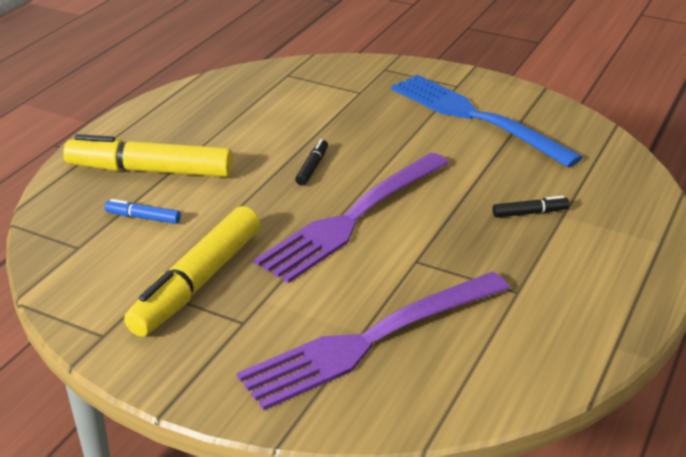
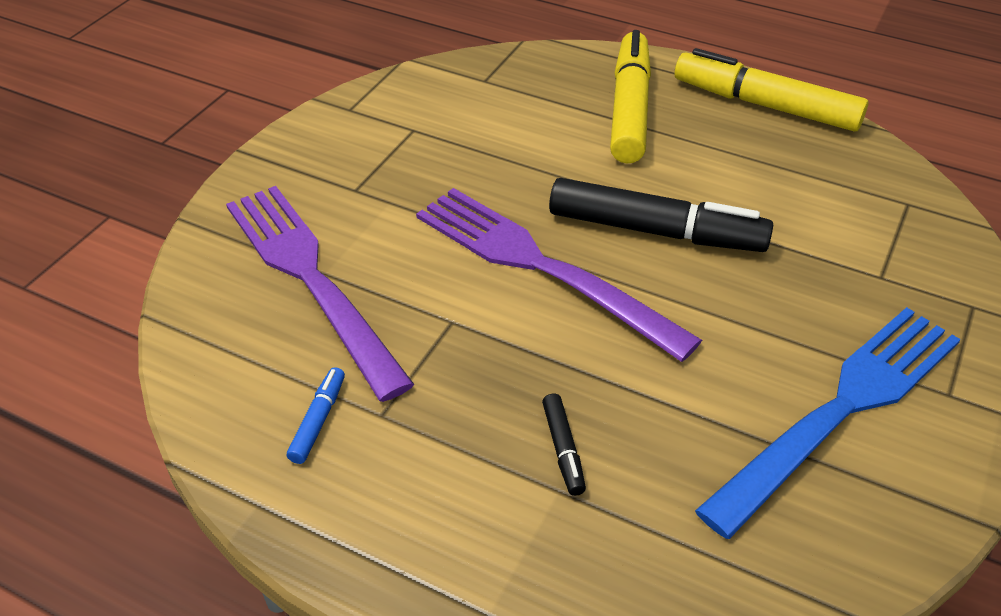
camera: 90 degrees right, 10 degrees up
blue marker [105,199,181,224] -> blue marker moved to [287,367,345,464]
yellow marker [124,206,260,337] -> yellow marker moved to [675,48,869,132]
black marker [295,139,328,185] -> black marker [549,178,773,252], size x2.30

